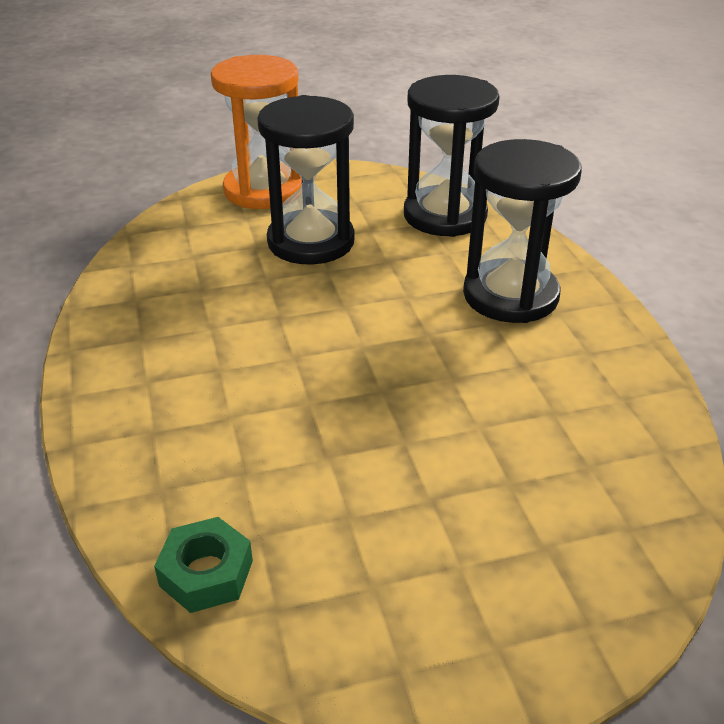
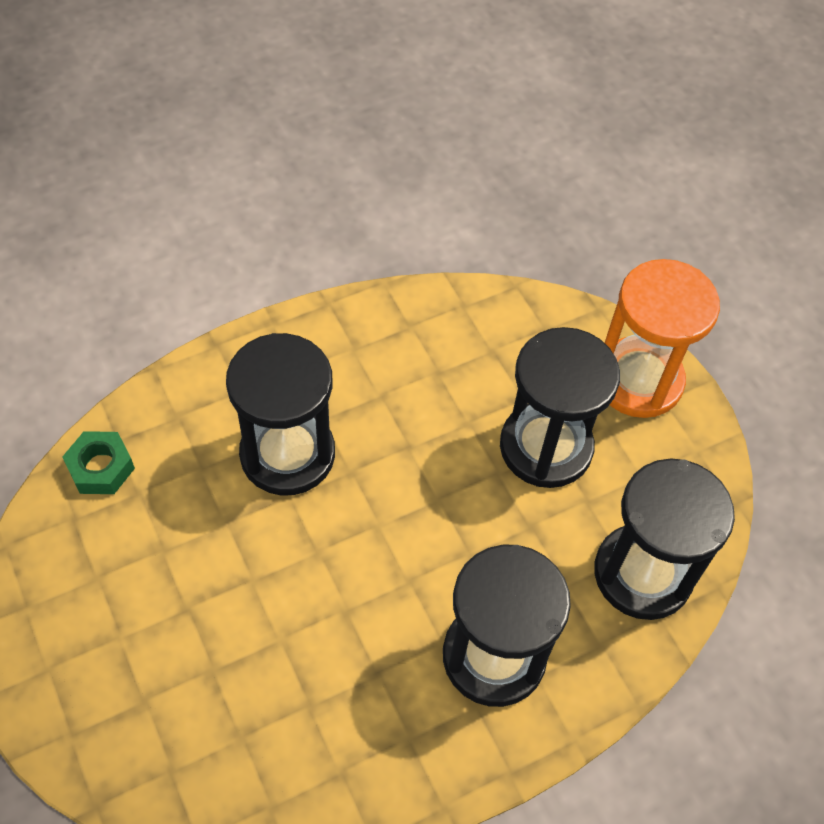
camera: 75 degrees right, 20 degrees up
none -> black hourglass [226,333,335,496]

